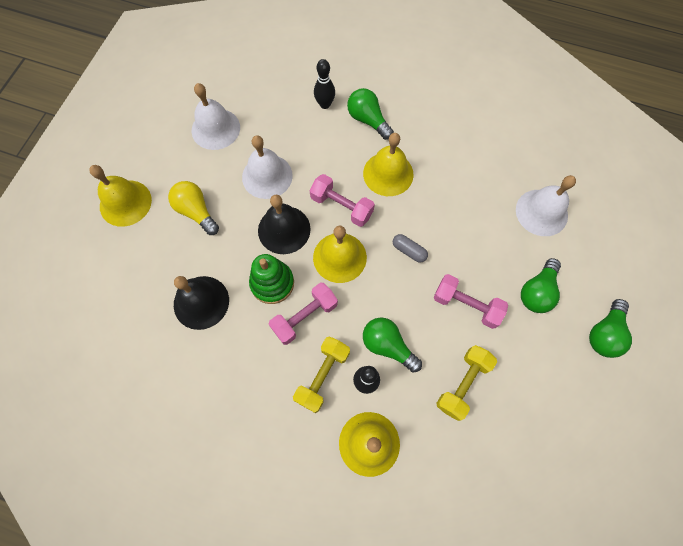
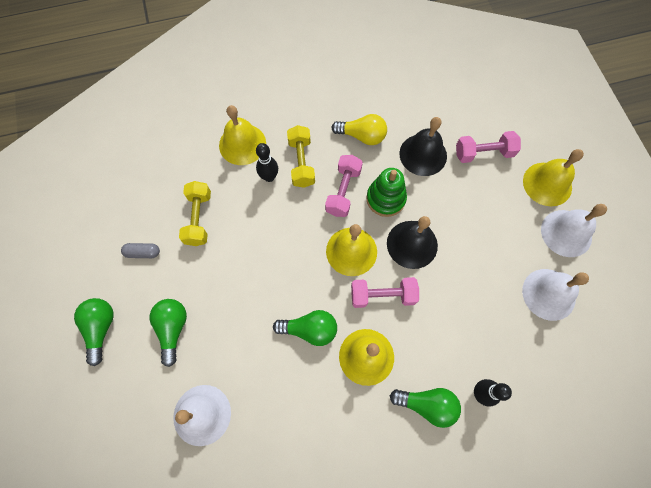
camera: 145 degrees right, 0 degrees up
yellow light bulb [168,181,219,235] -> yellow light bulb moved to [331,114,387,145]
white bell [242,135,293,199] -> white bell moved to [541,204,607,257]
green light bulb [363,317,422,373] -> green light bulb moved to [273,310,337,346]
grey capsule [393,234,428,263] -> grey capsule moved to [121,243,160,258]
pink dumbbell [433,274,508,329] -> pink dumbbell moved to [456,131,521,163]

